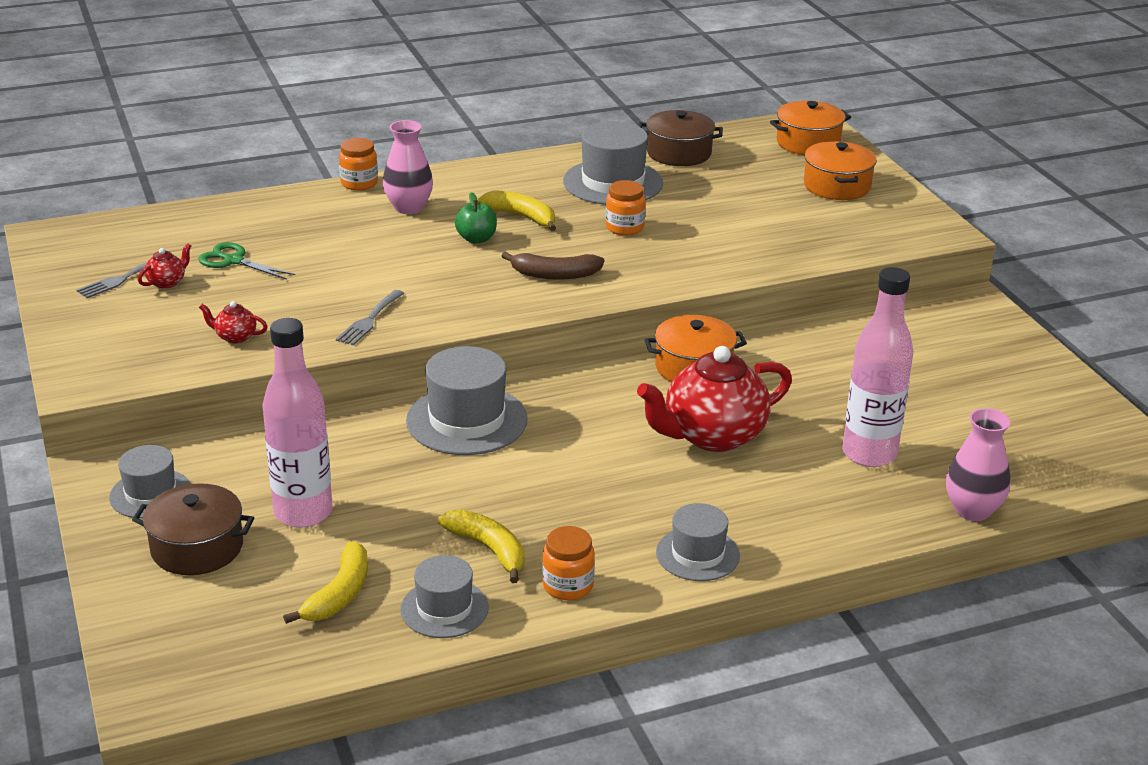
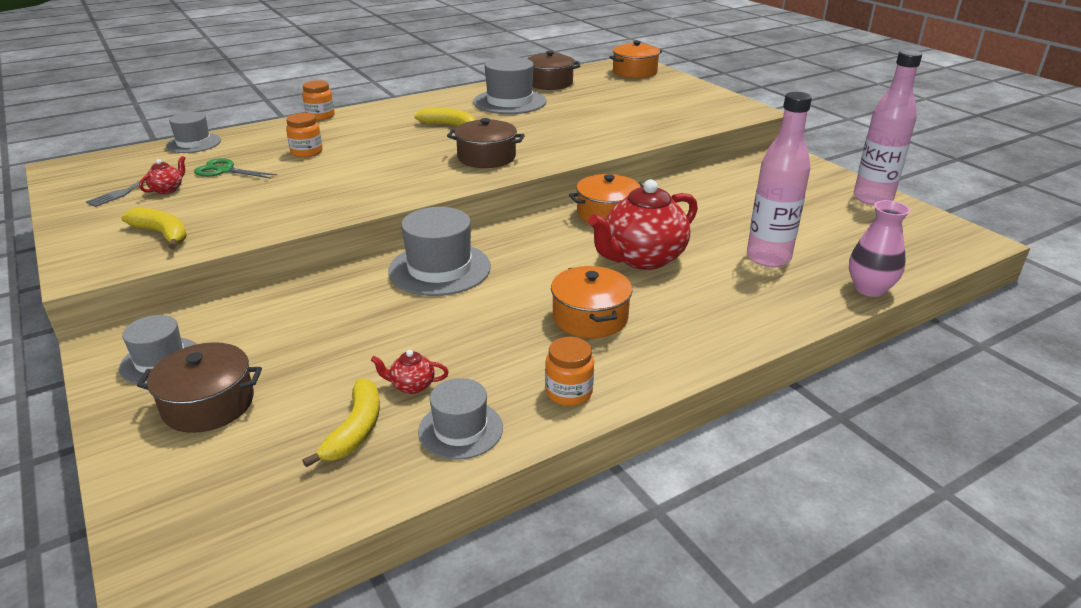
camera: 10 degrees left, 0 degrees up
red teapot [199,301,268,343] -> red teapot moved to [371,350,449,394]
pink bottle [262,318,333,528] -> pink bottle moved to [853,50,922,205]
grey fork [336,290,404,345] -> none
pink vase [383,120,433,214] -> none
yellow banana [438,509,524,583] -> yellow banana moved to [121,207,187,249]
green apple [455,192,497,244] -> none
brown banana [502,252,604,280] -> brown pot [447,118,525,168]
orange jar [606,180,646,236] -> orange jar moved to [286,113,323,158]
grey hat [656,503,740,581] -> grey hat moved to [166,112,221,153]
orange pot [804,141,877,200] -> orange pot moved to [551,266,633,338]

